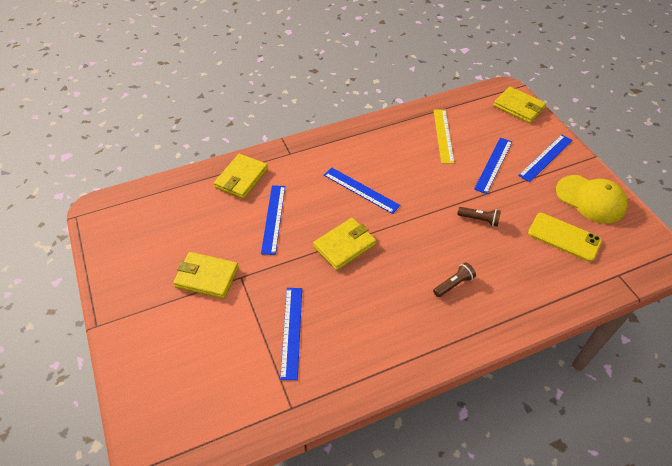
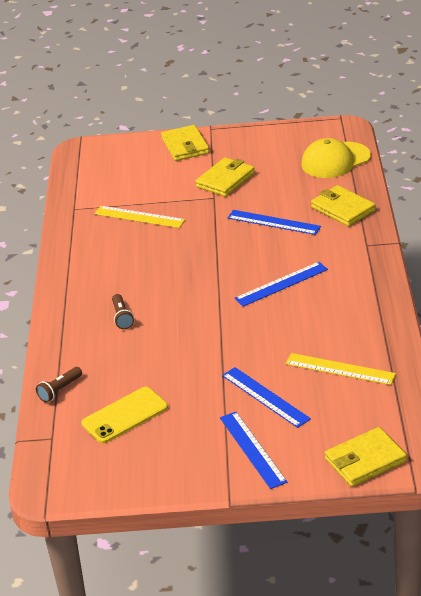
camera: 115 degrees right, 15 degrees down
blue ruler [280,288,302,380] -> yellow ruler [94,206,185,228]
yellow wallet [313,218,376,270] -> yellow wallet moved to [161,125,209,161]
brown flashlight [457,207,501,227] -> brown flashlight moved to [36,367,82,403]
yellow cap [556,175,628,223] -> yellow cap moved to [301,138,371,178]

